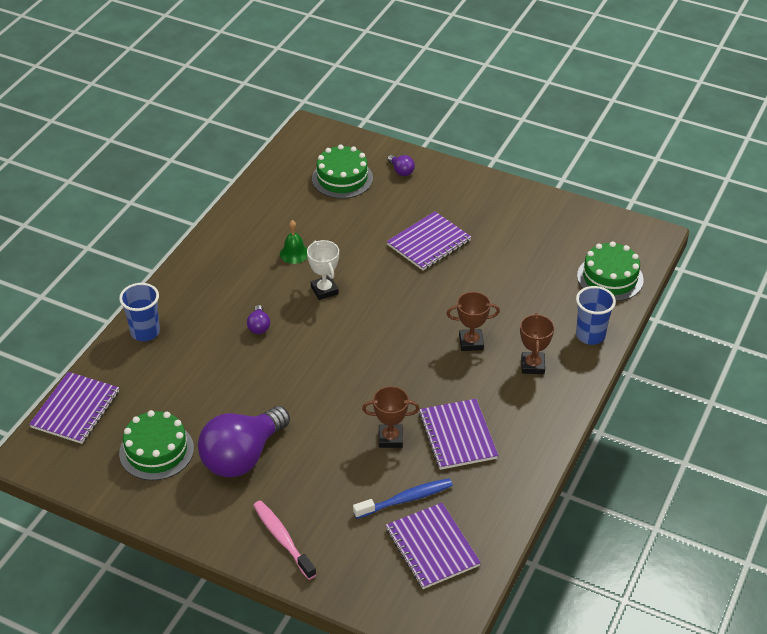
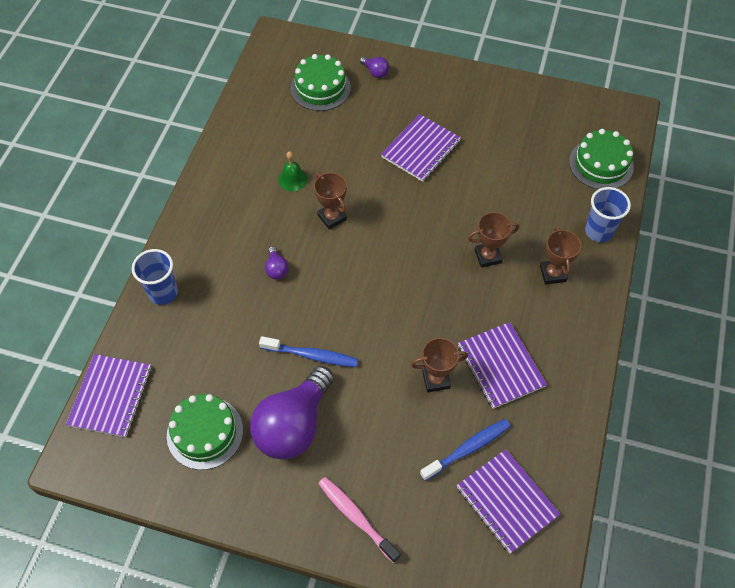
camera: 10 degrees left, 15 degrees up
white trophy [307,240,339,300] -> brown trophy [314,172,347,230]
none -> blue toothbrush [259,336,358,367]

